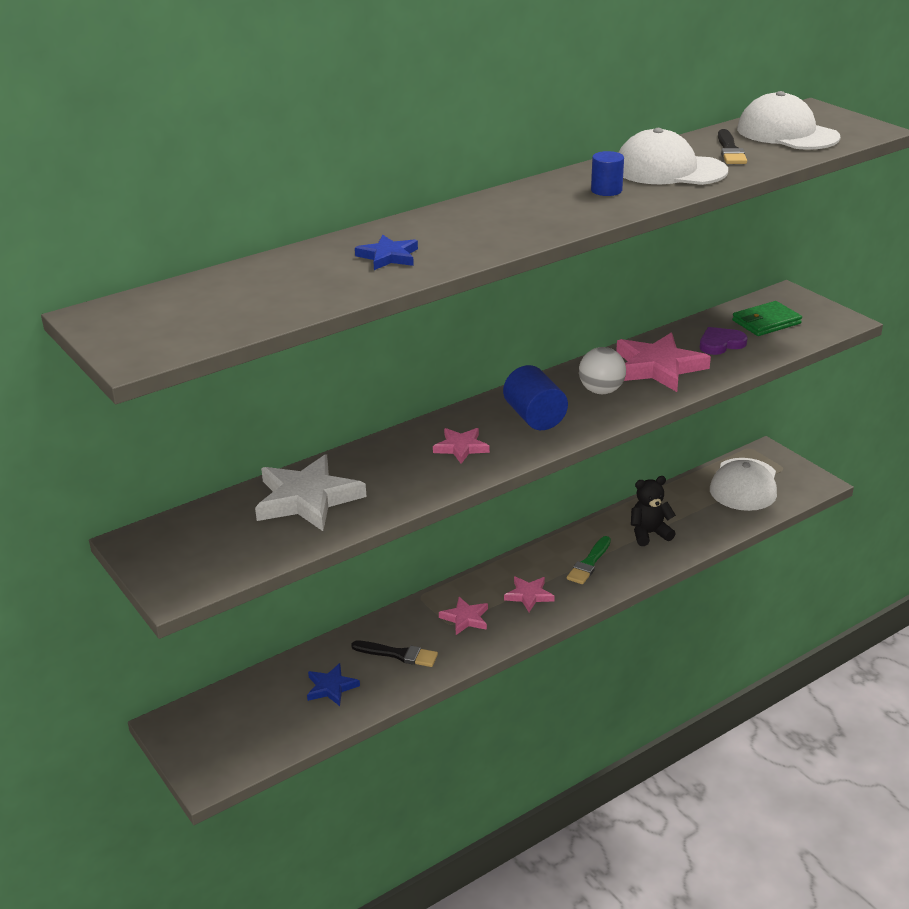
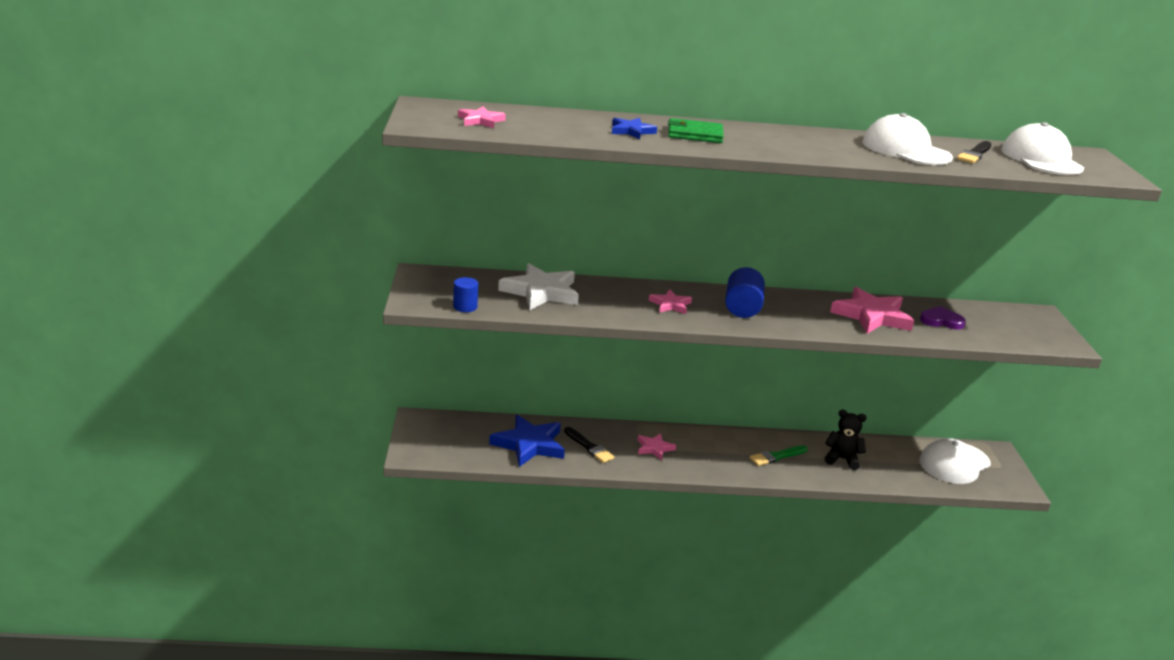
camera: 30 degrees right, 5 degrees down
blue star [307,663,360,706] -> blue star [489,415,565,467], size x1.88
pink star [504,577,555,612] -> pink star moved to [458,106,506,128]
white ball [579,347,626,394] -> none
blue cylinder [591,151,624,196] -> blue cylinder moved to [453,277,478,312]
green wallet [732,301,802,336] -> green wallet moved to [668,118,724,143]

